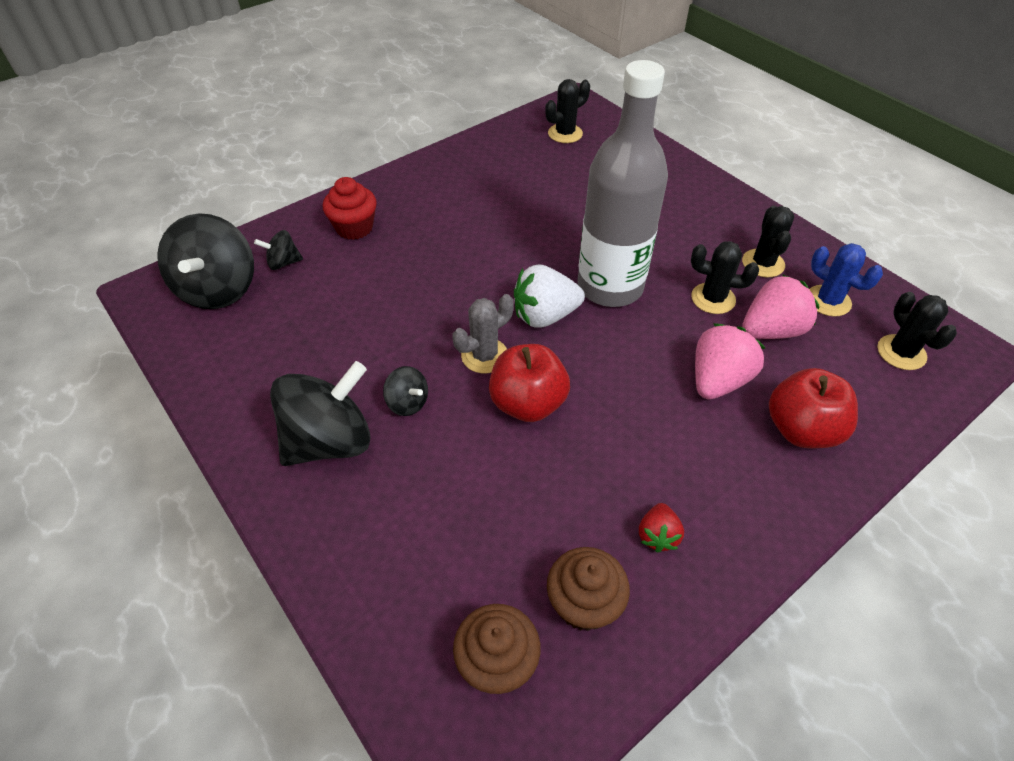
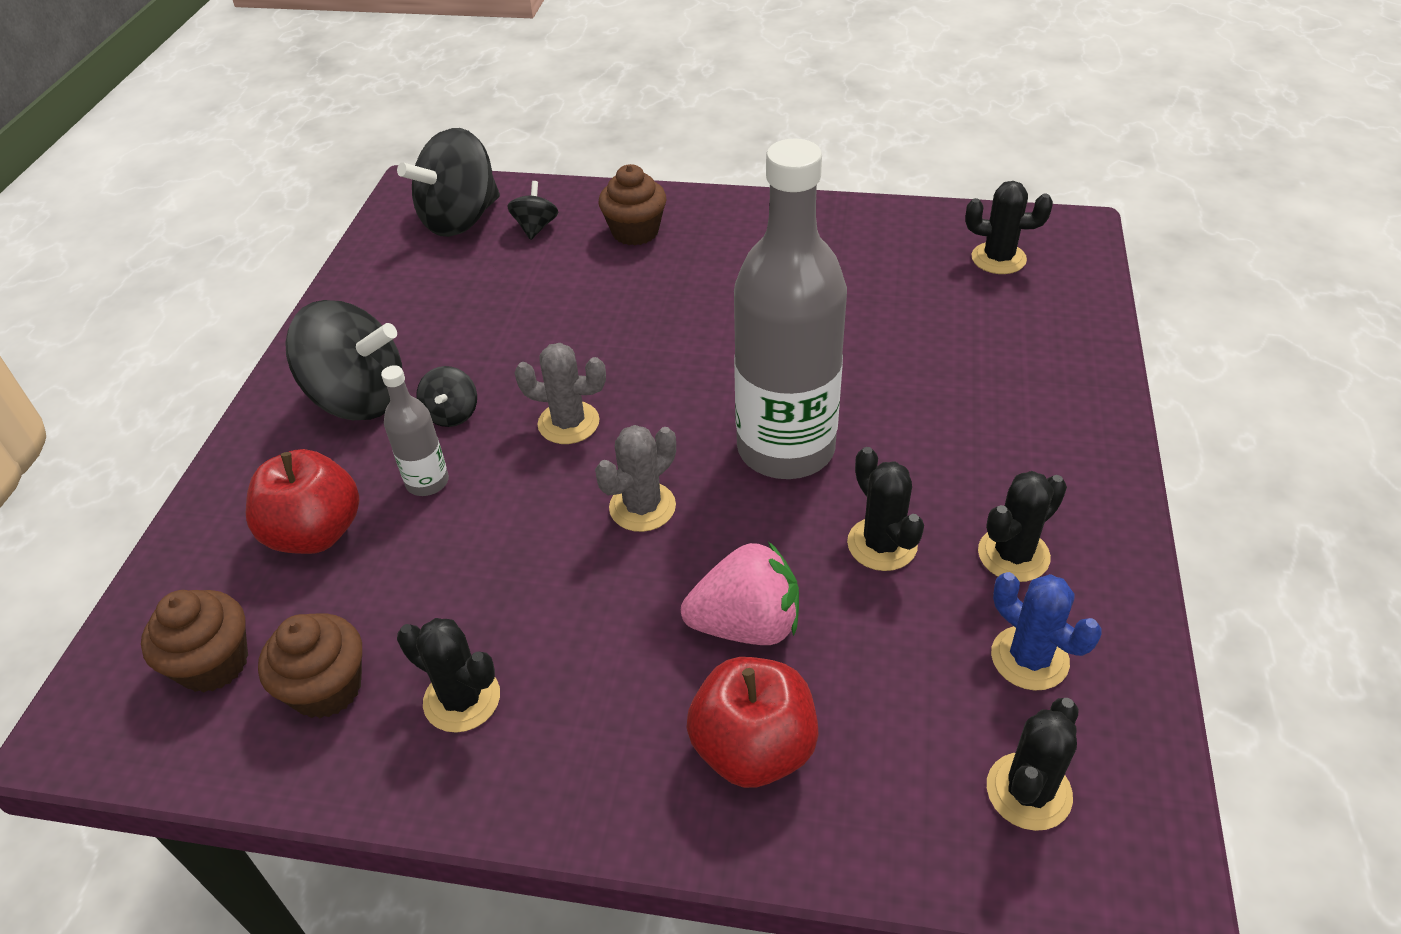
camera: 50 degrees right, 5 degrees down
black spinning top [254,230,303,270] -> black spinning top turned 60 degrees clockwise [507,181,558,240]
red cupcake [323,177,377,240] -> brown cupcake [599,164,666,246]
red apple [489,344,570,422] -> red apple moved to [246,449,359,554]
white strawberry [514,265,585,328] -> none
red strawberry [639,503,684,553] -> black cactus [397,618,500,733]
pink strawberry [742,274,819,339] -> none
blue cactus [809,243,883,317] -> blue cactus turned 45 degrees counterclockwise [991,572,1101,691]
none -> grey bottle [381,365,449,496]
none -> grey cactus [595,425,676,532]

